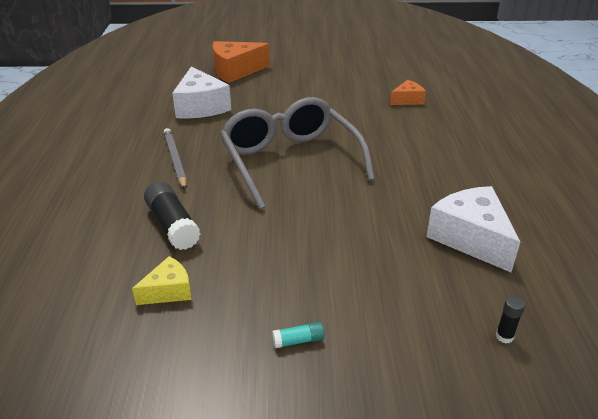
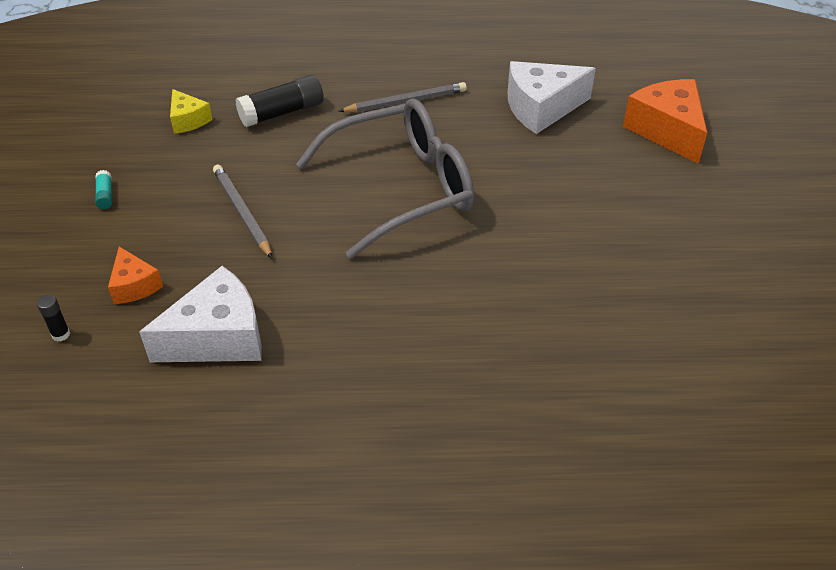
camera: 90 degrees right, 10 degrees up
orange cheese [390,80,426,105] -> orange cheese moved to [108,247,163,304]
none -> grey pencil [213,164,272,258]

